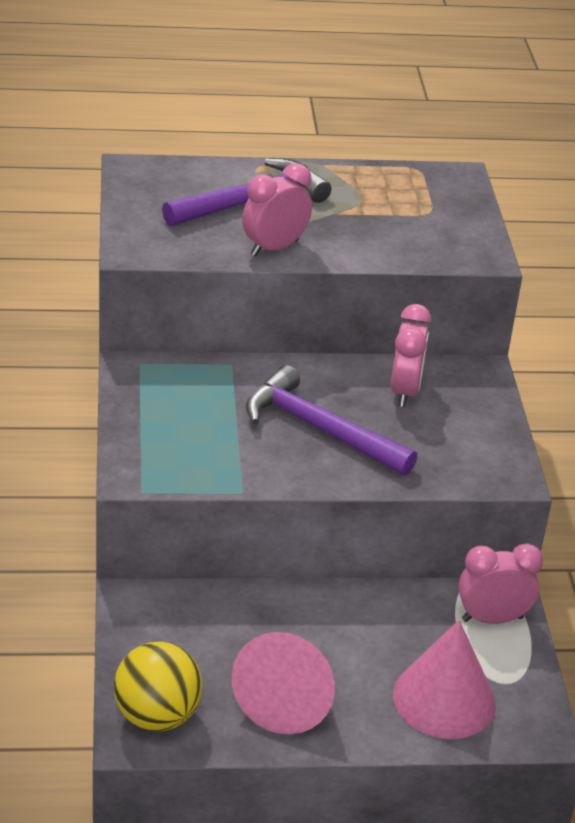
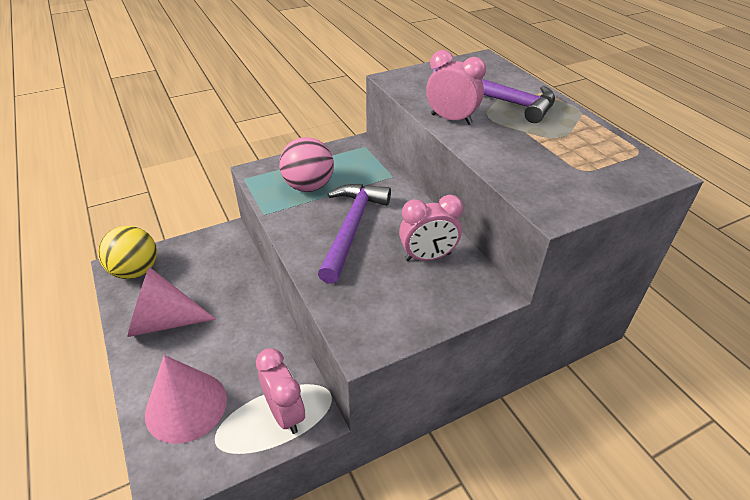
camera: 70 degrees right, 5 degrees up
none -> pink ball [279,137,334,192]

